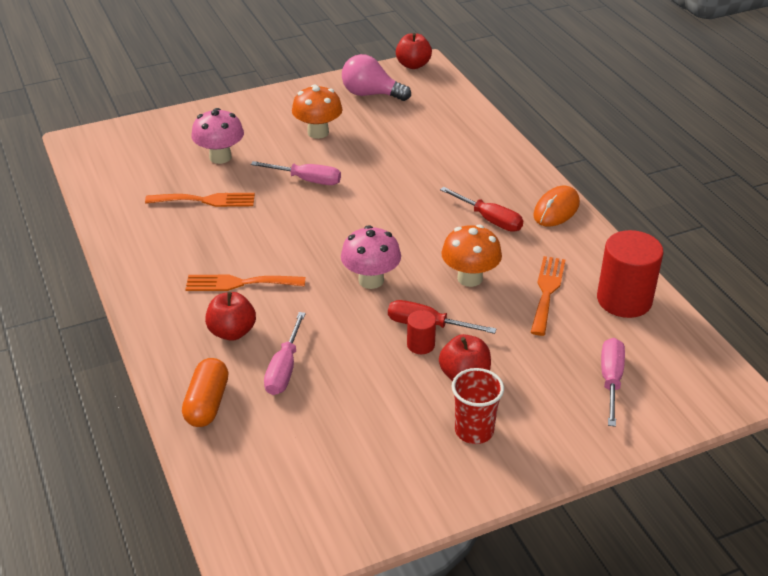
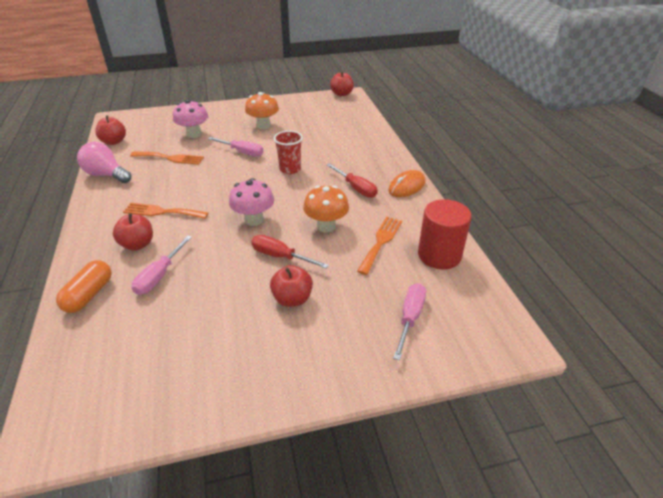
camera: 10 degrees right, 0 degrees up
pink light bulb [342,54,411,101] -> pink light bulb moved to [77,142,132,183]
red cylinder [407,310,436,354] -> none
red cup [452,368,504,444] -> red cup moved to [274,131,303,174]
none -> red apple [95,115,126,145]

